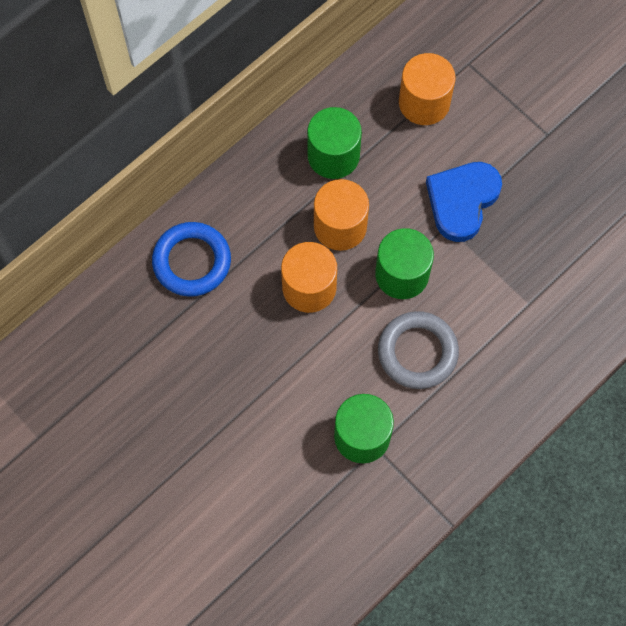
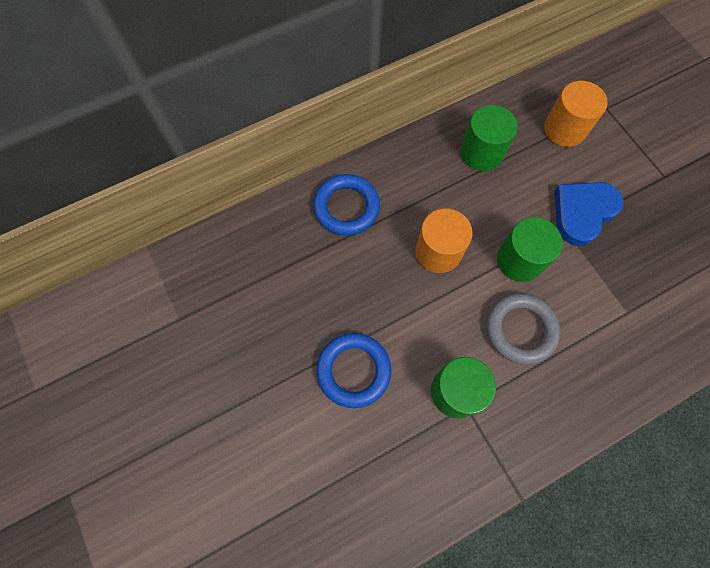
camera: 15 degrees right, 0 degrees up
orange cylinder [314,179,369,251] -> none
none -> blue ring [316,333,391,408]

